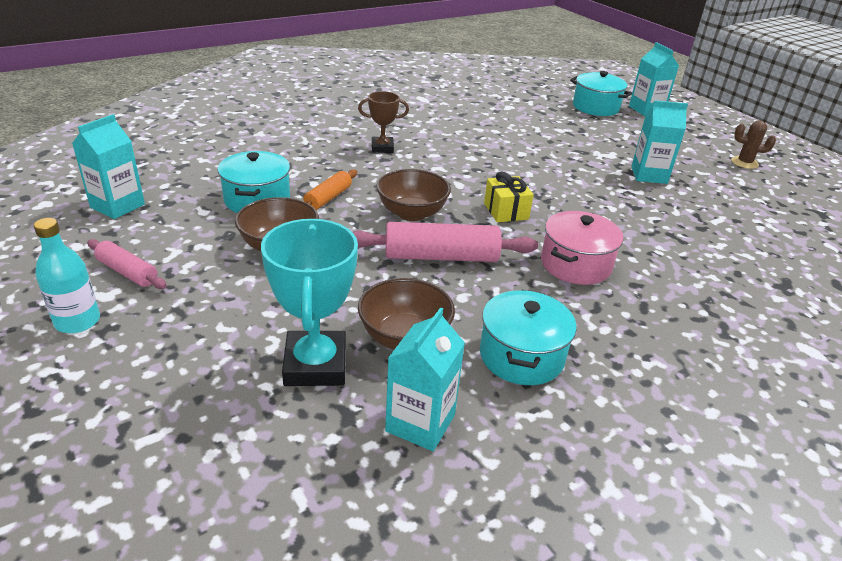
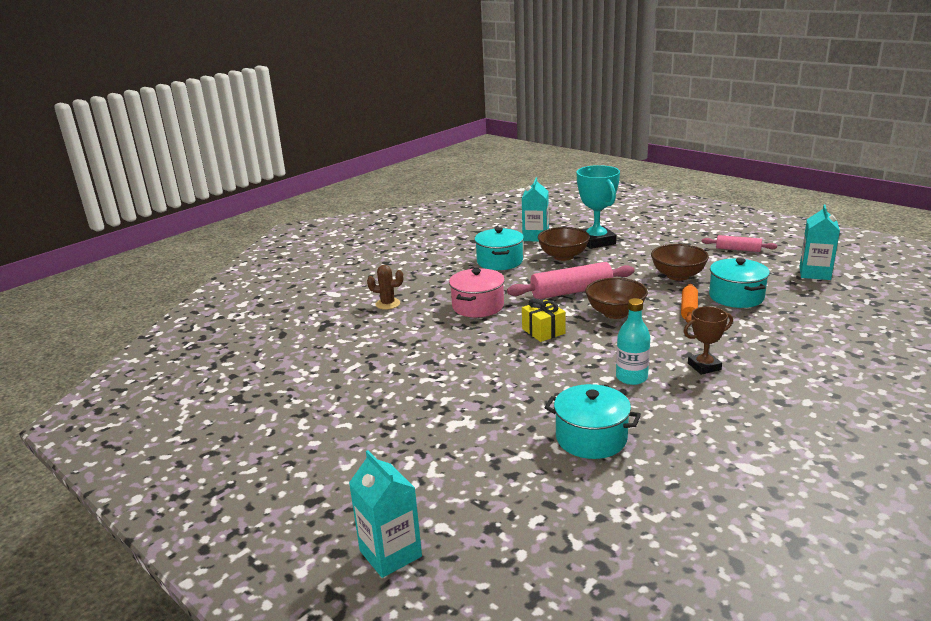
camera: 170 degrees right, 10 degrees down
turquoise bottle [34,218,100,333] -> turquoise bottle moved to [616,298,650,385]
turquoise pot [570,71,632,116] -> turquoise pot moved to [544,384,641,459]
turquoise carton [631,100,688,184] -> none
brown cactus [731,120,776,169] -> brown cactus moved to [367,265,403,310]

